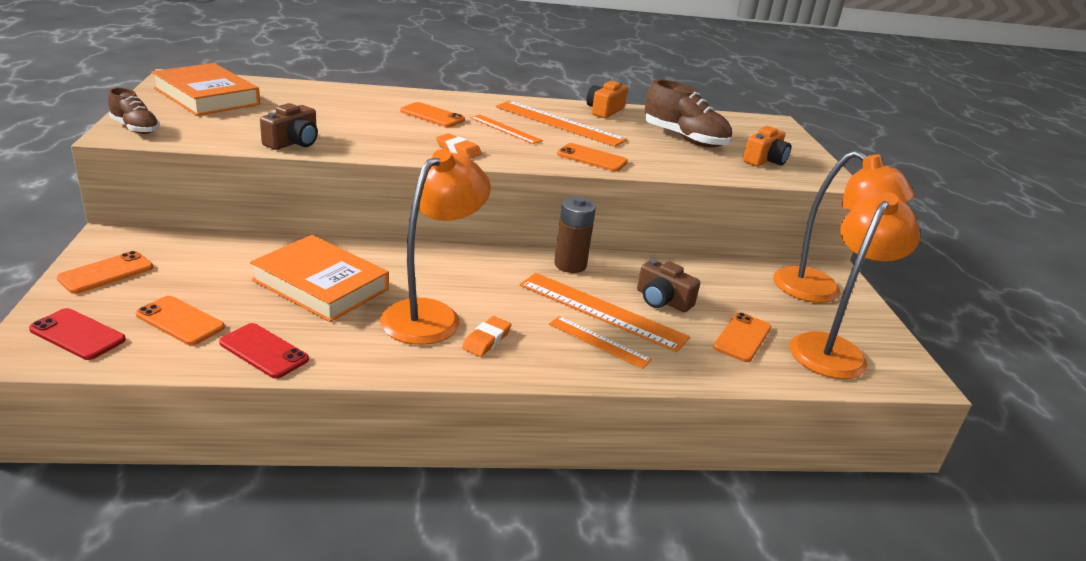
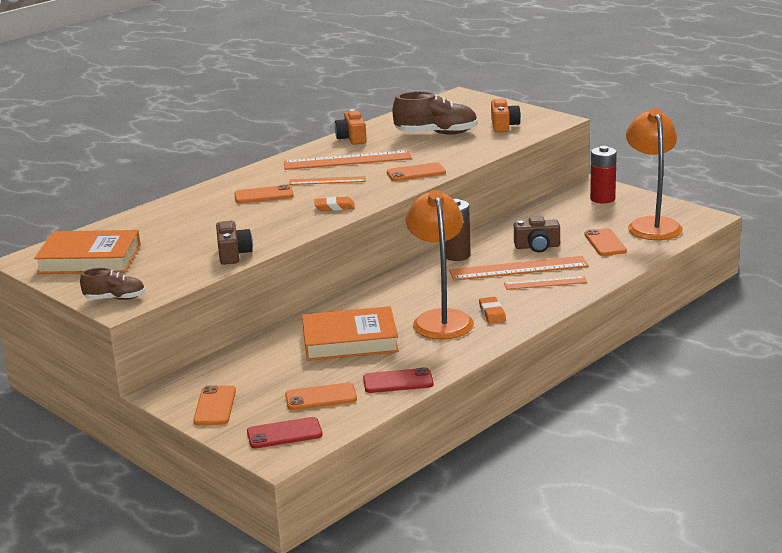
camera: 35 degrees left, 5 degrees down
orange lamp [773,151,915,303] -> red battery [590,146,617,203]

